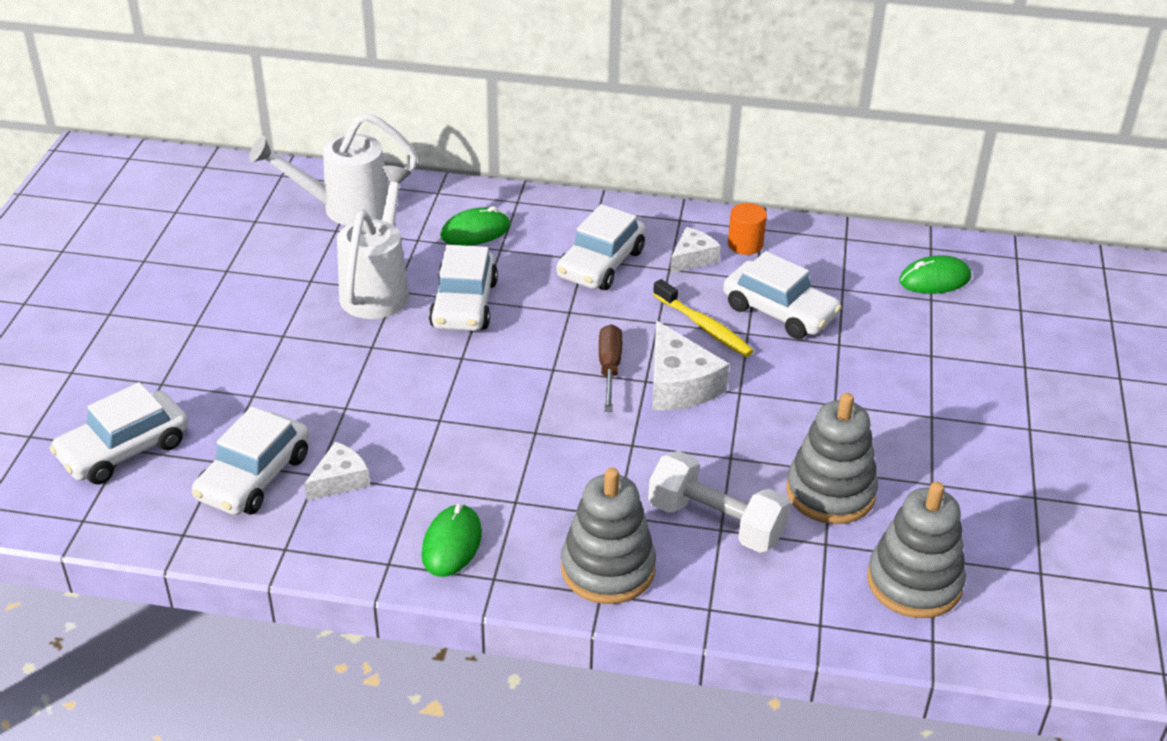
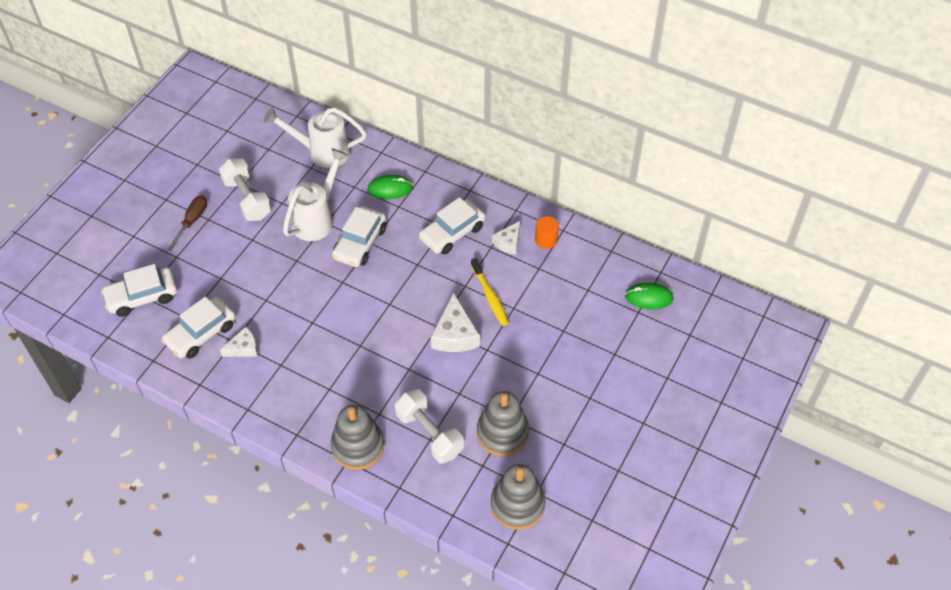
camera: 20 degrees right, 15 degrees up
green mouse [421,504,482,577] -> none
brown screwdriver [599,324,623,412] -> brown screwdriver moved to [167,196,207,251]
white cheese [670,227,721,273] -> white cheese turned 150 degrees clockwise [492,221,520,255]
white car [723,251,842,339] -> none
none -> white dumbbell [219,158,272,221]

